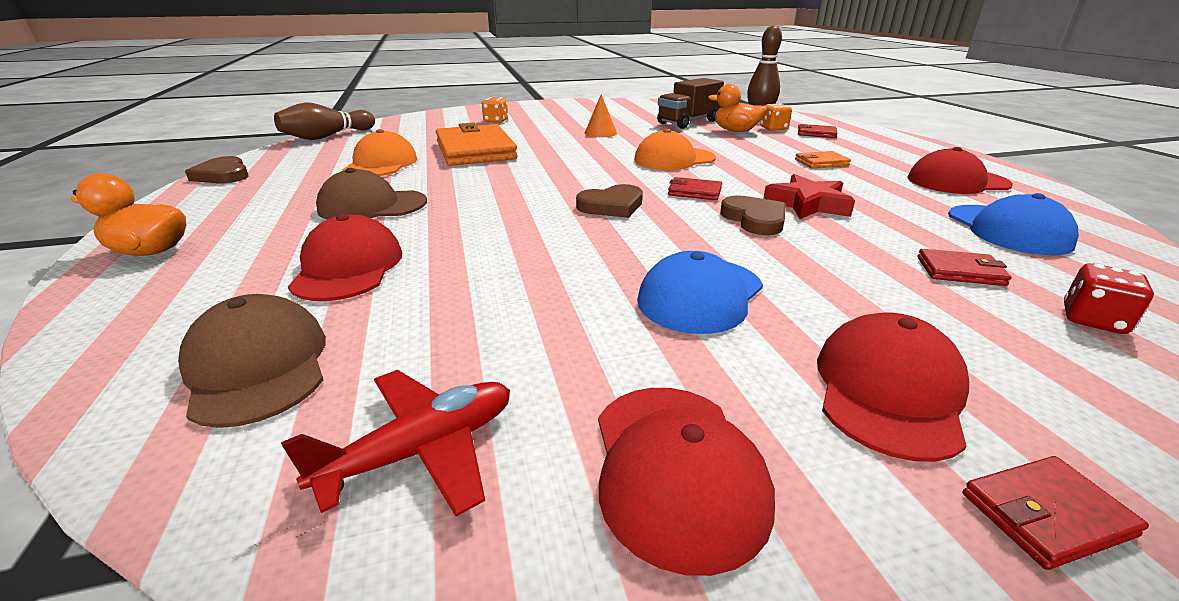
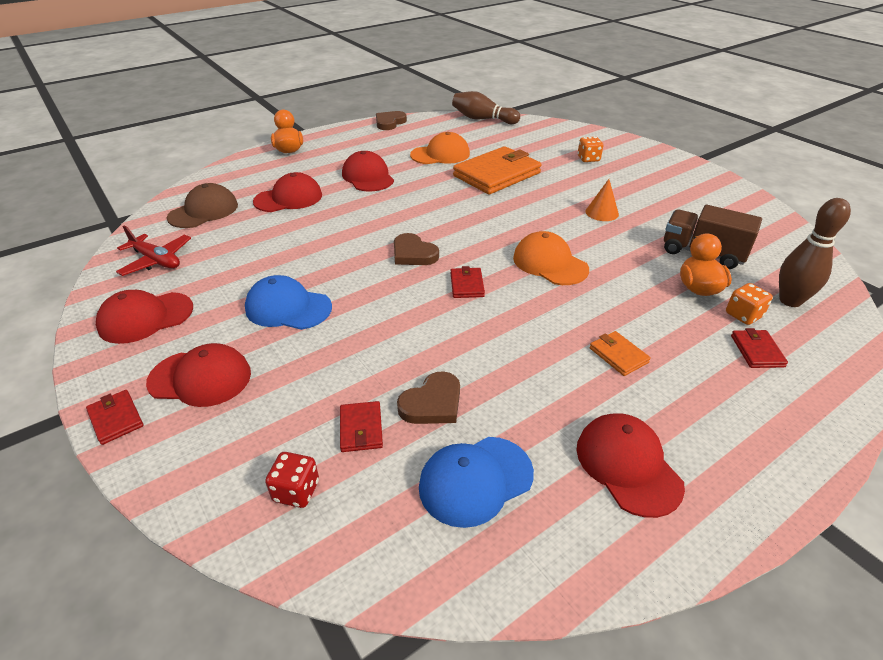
camera: 70 degrees right, 10 degrees up
brown cap [316,168,427,219] -> red cap [342,151,394,191]
brown heart [720,195,786,235] -> brown heart moved to [397,371,460,424]
red star [763,174,855,219] -> none

